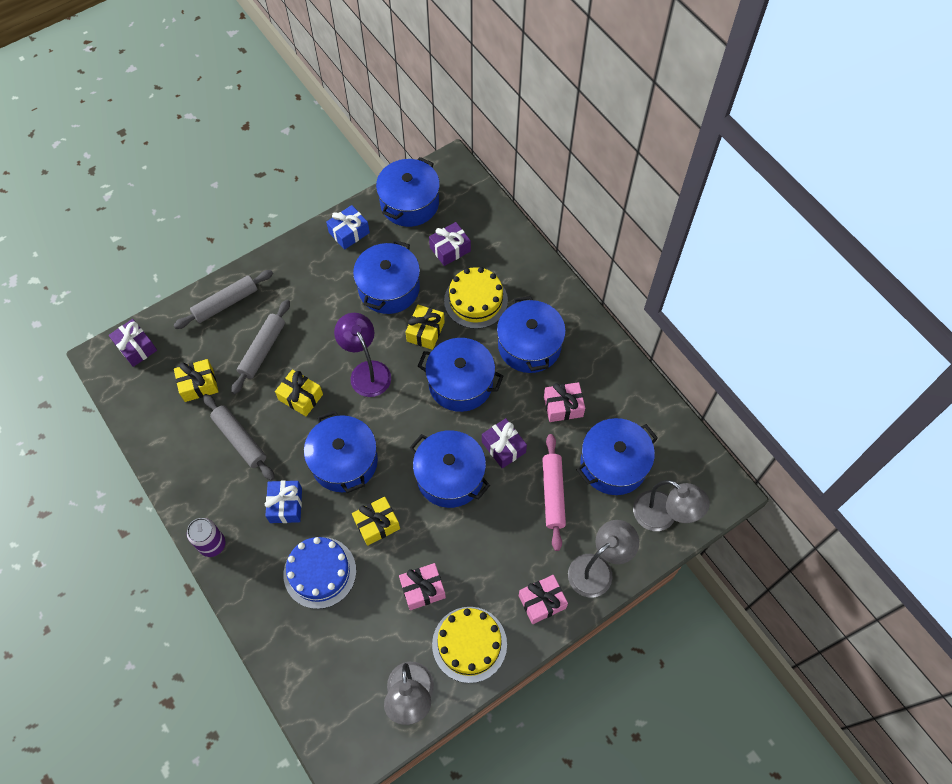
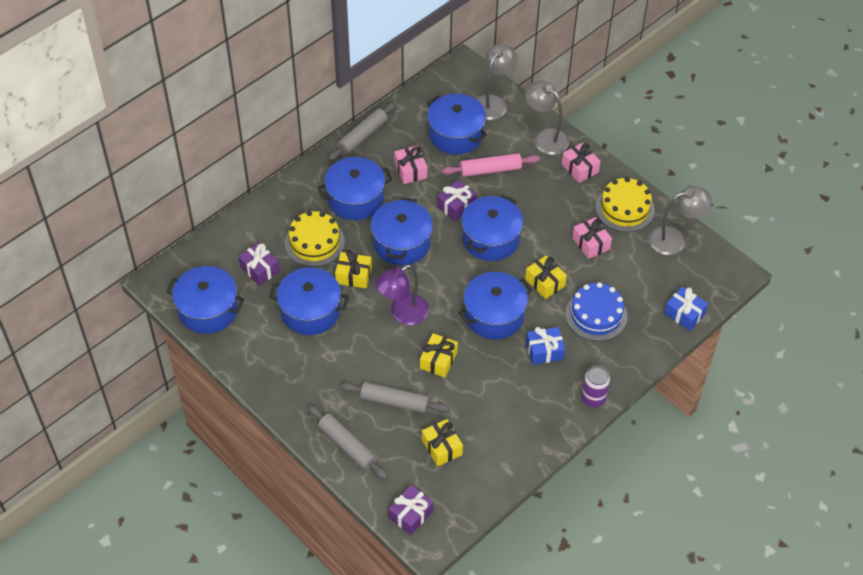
camera: 100 degrees left, 10 degrees down
grey rolling pin [203,394,275,481] -> grey rolling pin moved to [328,102,396,161]
blue gift [326,205,370,250] -> blue gift moved to [664,287,708,331]

